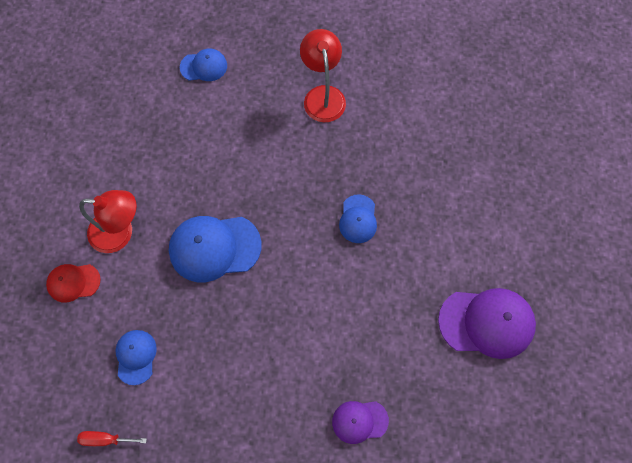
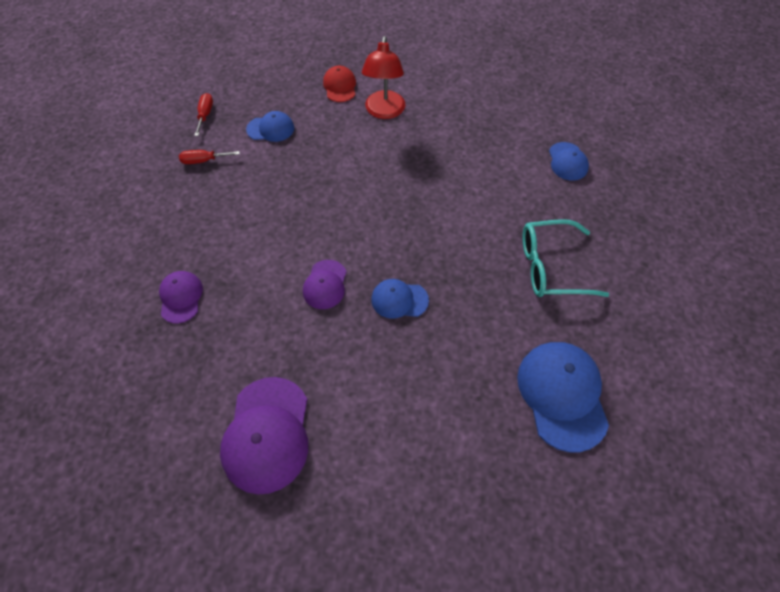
camera: 90 degrees right, 10 degrees down
blue cap [169,216,262,282] -> blue cap moved to [517,342,609,452]
red lamp [300,29,346,122] -> turquoise glasses [523,219,609,297]
none -> red screwdriver [179,150,240,164]
none -> purple cap [303,260,347,309]

